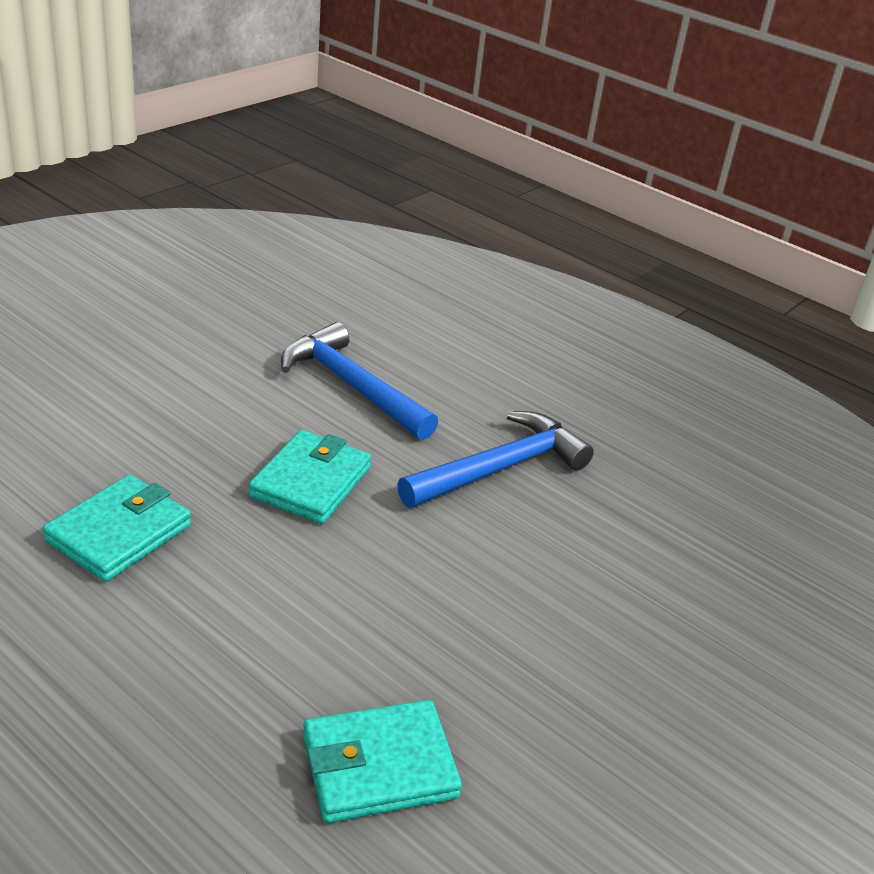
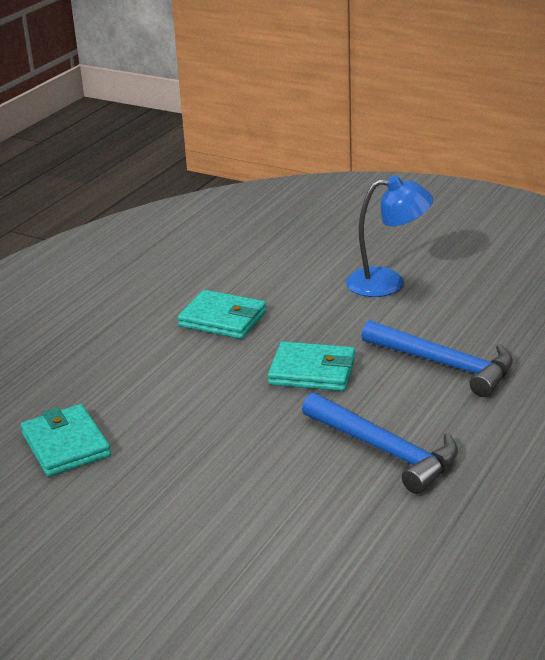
camera: 85 degrees right, 5 degrees down
blue hammer [281,322,438,440] -> blue hammer turned 90 degrees clockwise [362,320,513,397]
none -> blue lamp [346,176,433,297]

